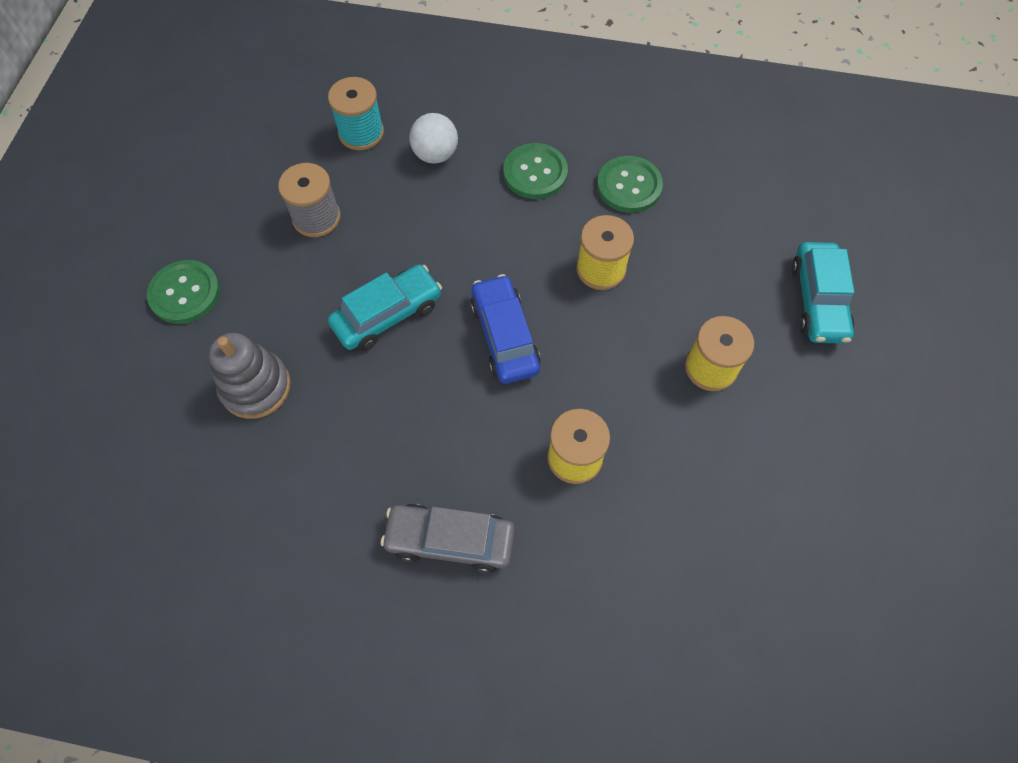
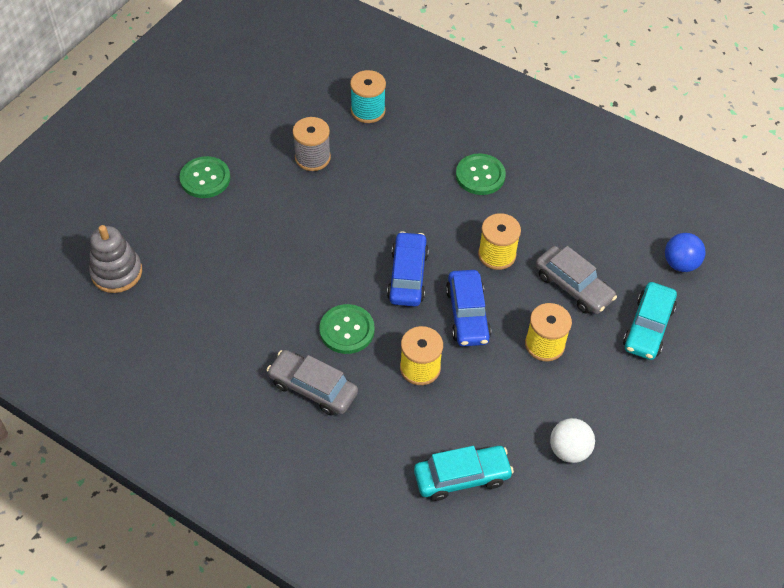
camera: 20 degrees right, 10 degrees down
grey stacking toy [209,333,291,419] -> grey stacking toy moved to [89,225,142,293]
turquoise car [328,265,442,350] -> turquoise car moved to [414,446,514,501]
white ball [410,113,458,164] -> white ball moved to [550,418,595,463]
green button [597,156,663,213] -> green button moved to [320,304,375,354]
none -> blue car [446,270,491,346]
none -> grey car [535,246,617,314]
none -> blue ball [665,233,705,272]

